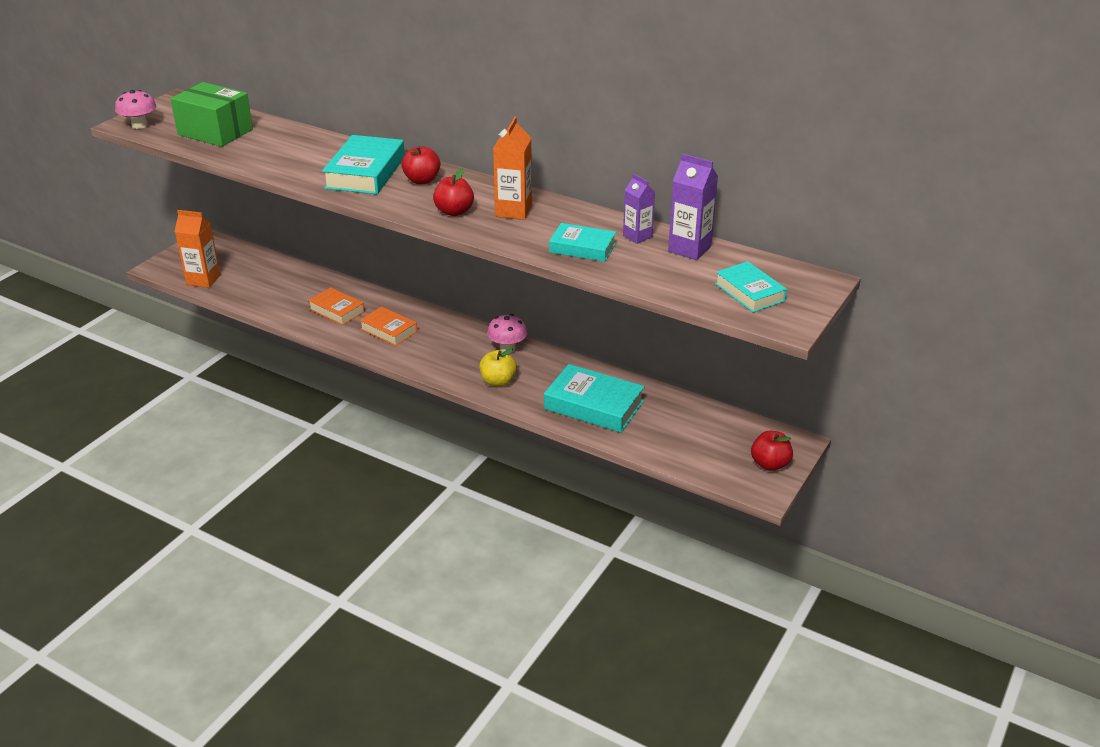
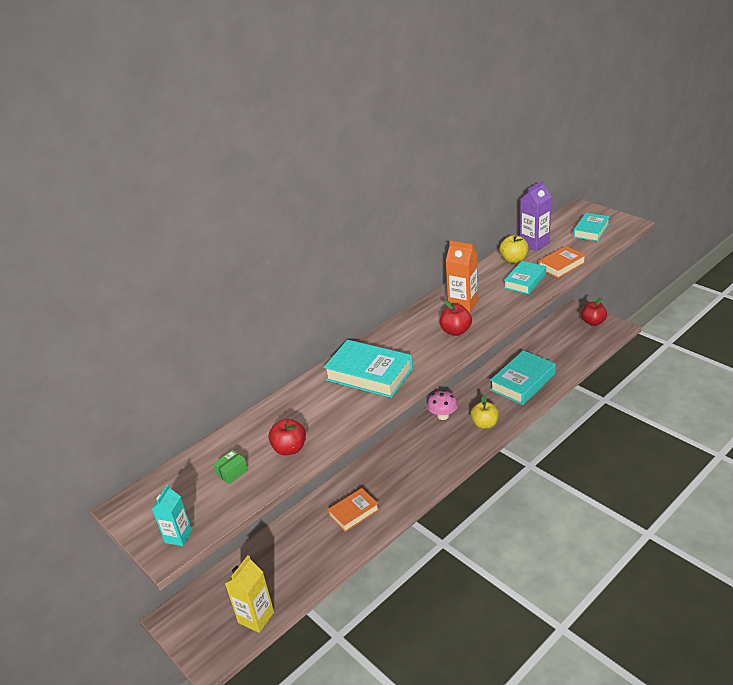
camera: 70 degrees left, 0 degrees up
pink mushroom [115,90,156,129] -> turquoise carton [152,485,192,546]
green box [170,82,253,147] -> green box [213,450,248,484], size x0.40
orange carton [175,210,220,288] -> yellow carton [225,555,274,633]
orange book [359,306,417,346] -> orange book moved to [538,246,586,278]
red apple [401,146,440,184] -> red apple moved to [268,419,306,455]
purple carton [623,174,655,244] -> yellow apple [500,235,528,263]
turquoise book [715,261,787,313] -> turquoise book turned 45 degrees counterclockwise [573,213,610,242]

